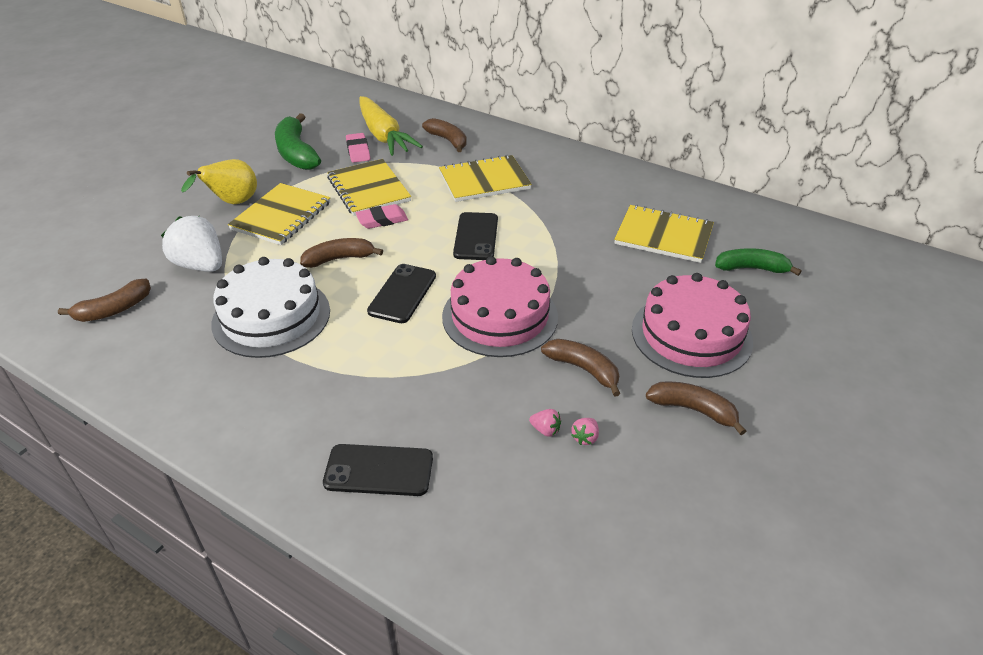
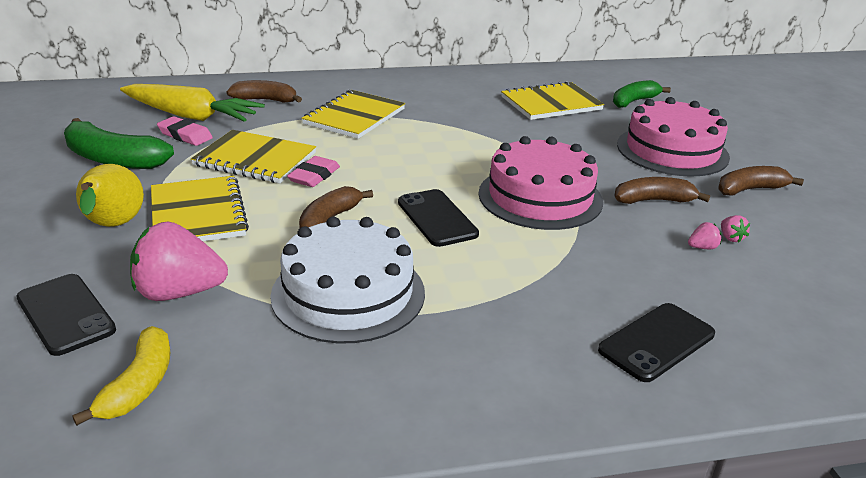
camera: 45 degrees left, 10 degrees down
brown banana [58,279,151,322] -> yellow banana [72,326,170,426]
white strawberry [161,216,222,272] -> pink strawberry [130,222,228,301]
black phone [453,212,498,260] -> black phone moved to [17,274,116,356]

